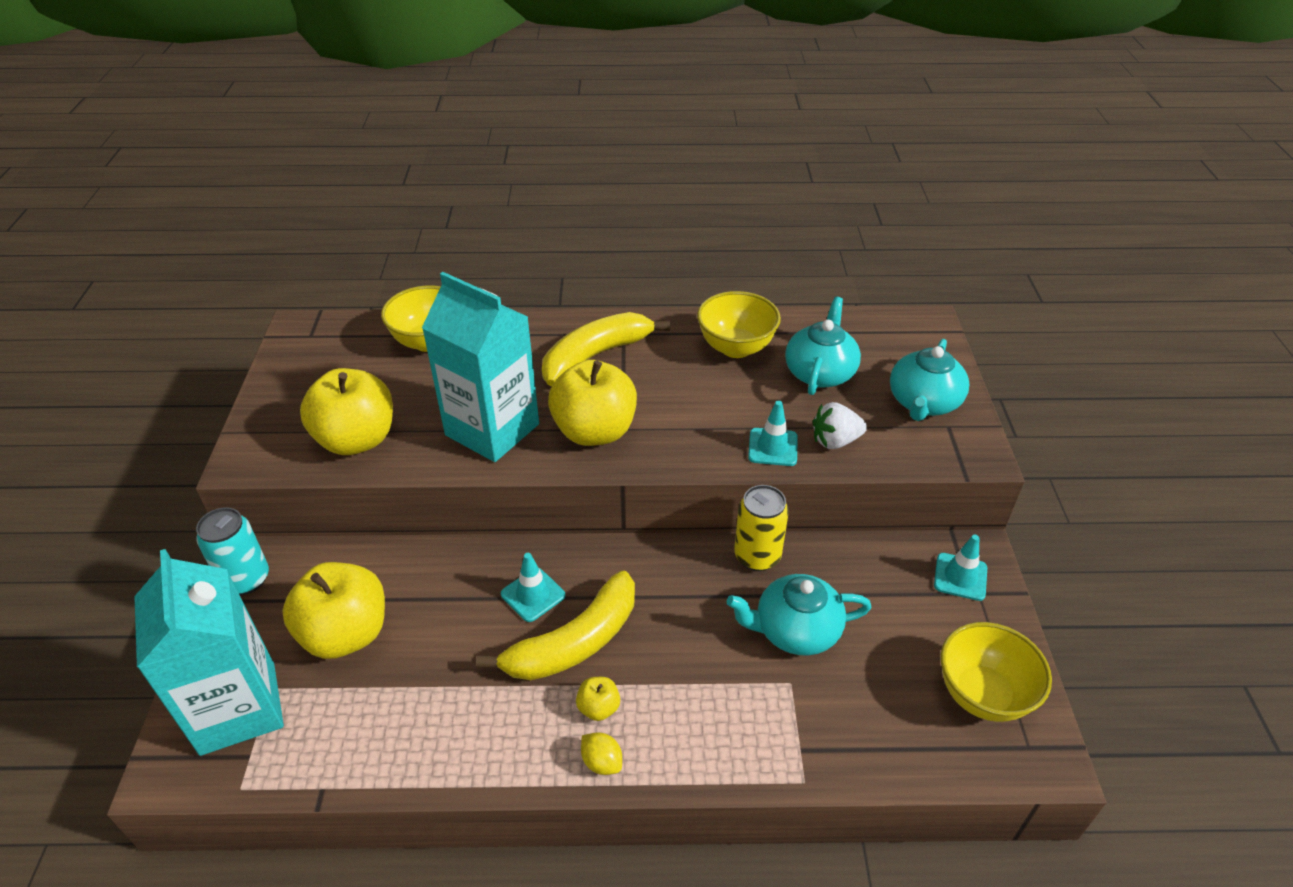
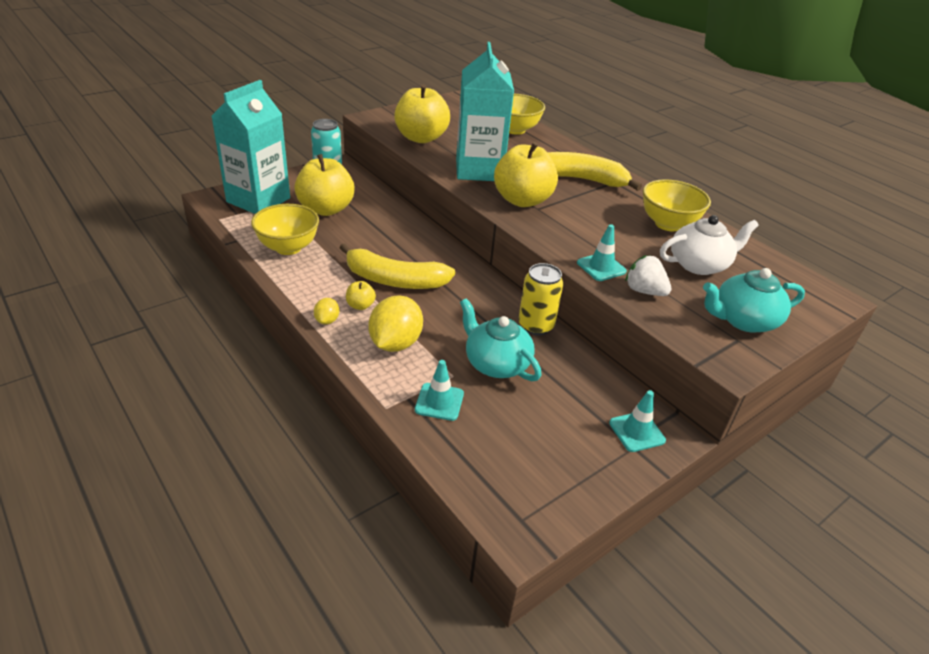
camera: 50 degrees right, 5 degrees down
turquoise traffic cone [501,553,565,622] -> turquoise traffic cone moved to [415,360,464,421]
turquoise teapot [785,297,861,395] -> white teapot [660,215,759,275]
yellow bowl [941,622,1052,722] -> yellow bowl moved to [251,204,319,255]
none -> yellow lemon [368,295,423,352]

